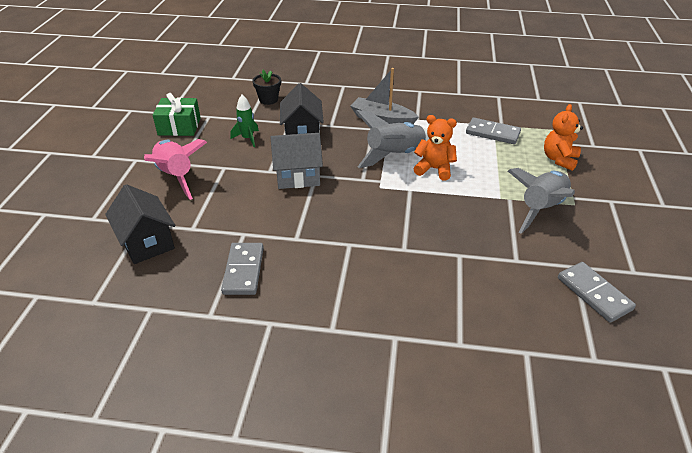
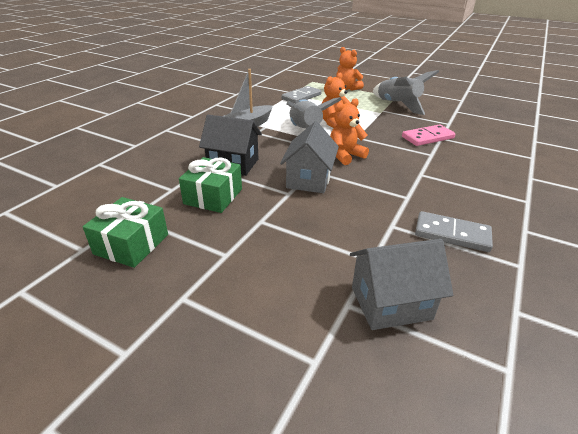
camera: 70 degrees left, 5 degrees down
black house [105,184,175,264] -> grey house [350,239,453,330]
pink rocket [144,139,207,200] -> none
green rocket [231,95,259,147] -> green gift [179,157,242,213]
black flower pot [252,70,281,105] -> none
grey domino [558,262,636,323] -> none
none -> orange teddy bear [330,98,369,165]
none -> pink domino [402,125,456,146]

